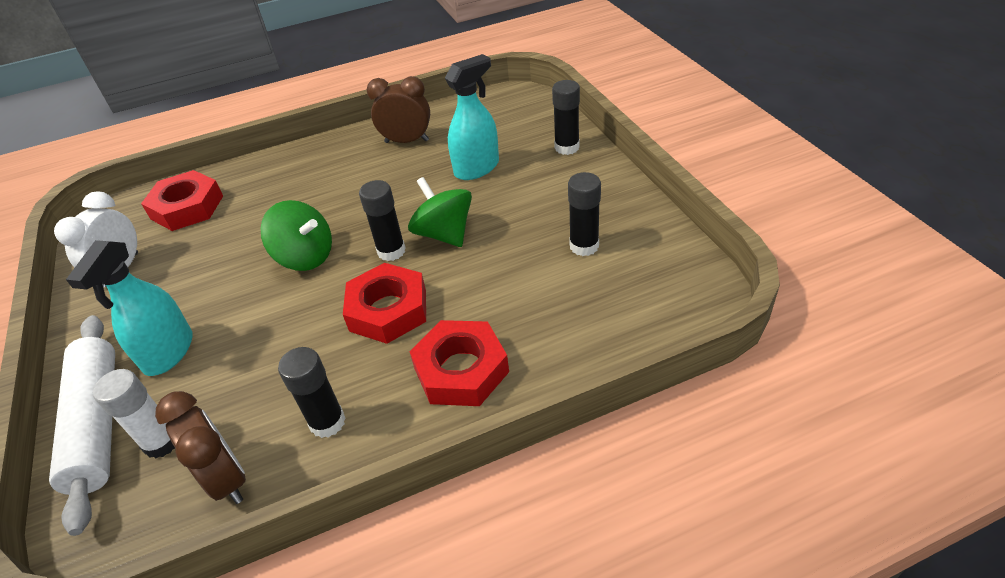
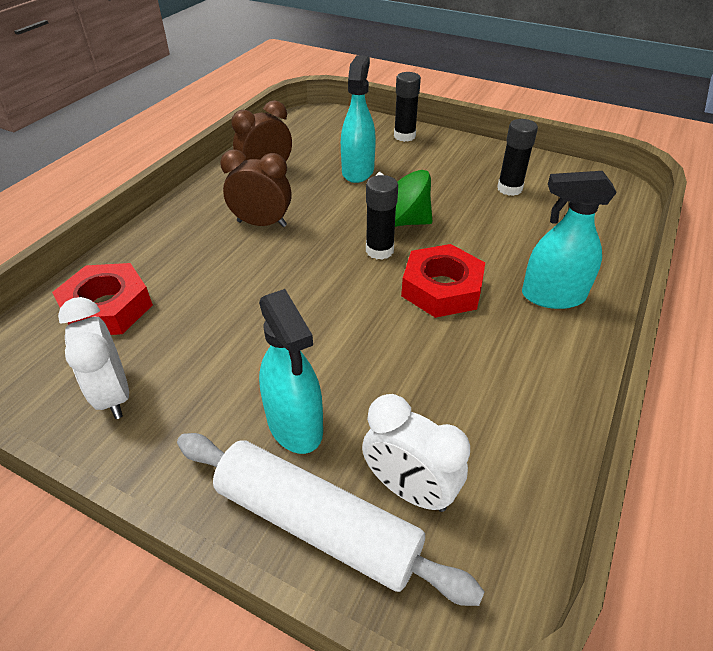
camera: 45 degrees left, 0 degrees up
white glue stick [93,369,175,458] -> white clock [362,394,470,512]
brown clock [155,391,246,504] -> brown clock moved to [220,149,292,227]
green spinning top [261,200,332,271] -> none
black glue stick [278,347,345,438] -> none
red nut [410,320,509,406] -> turquoise spray bottle [522,171,617,309]

